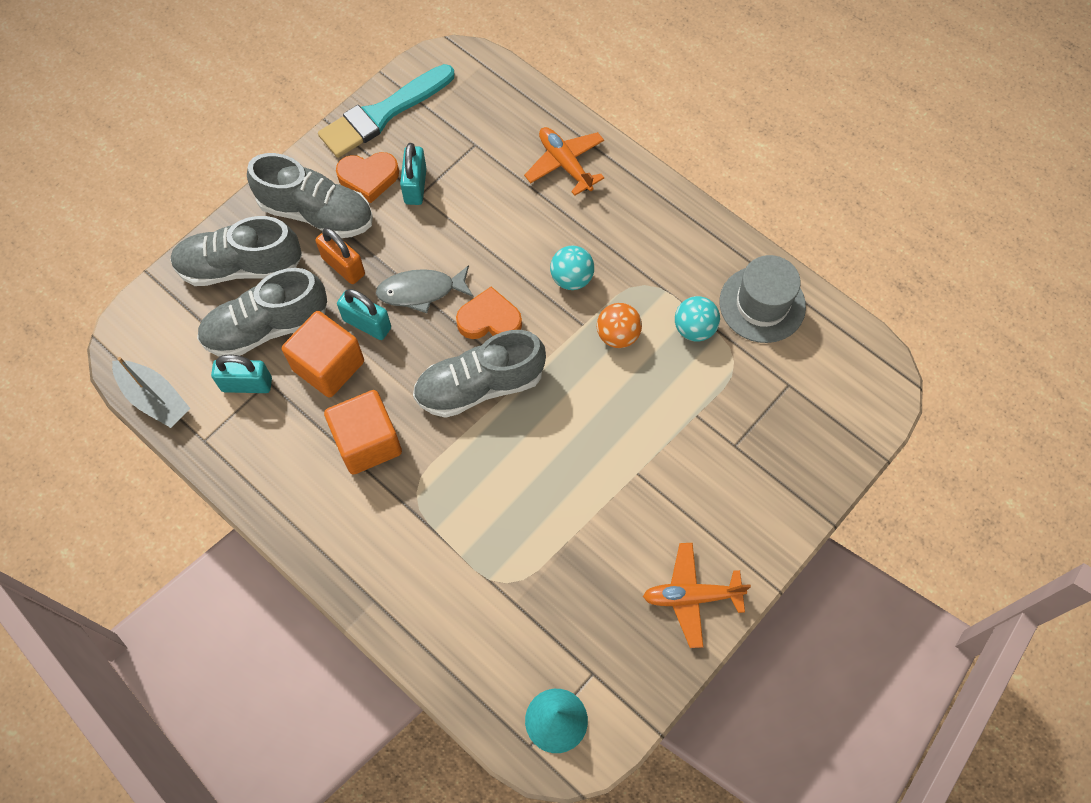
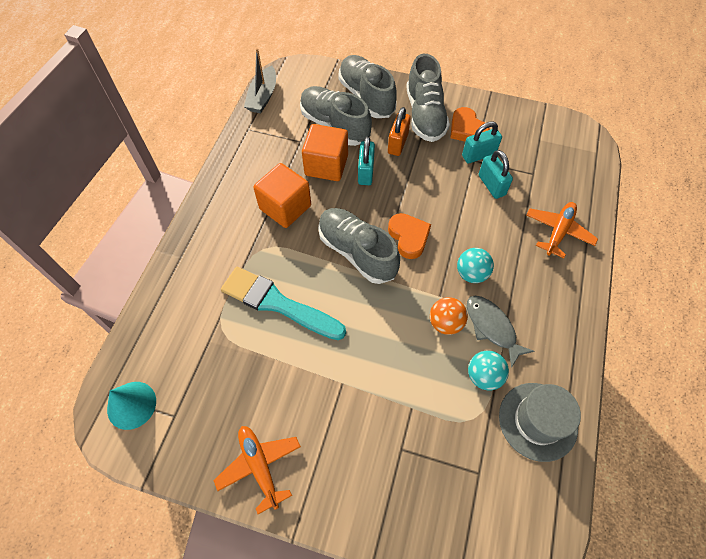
camera: 65 degrees right, 5 degrees down
turquoise padlock [211,355,272,393] -> turquoise padlock moved to [478,150,513,199]
turquoise brush [318,64,454,158] -> turquoise brush moved to [221,267,346,340]
grey fish [376,265,473,313] -> grey fish moved to [467,296,534,368]

